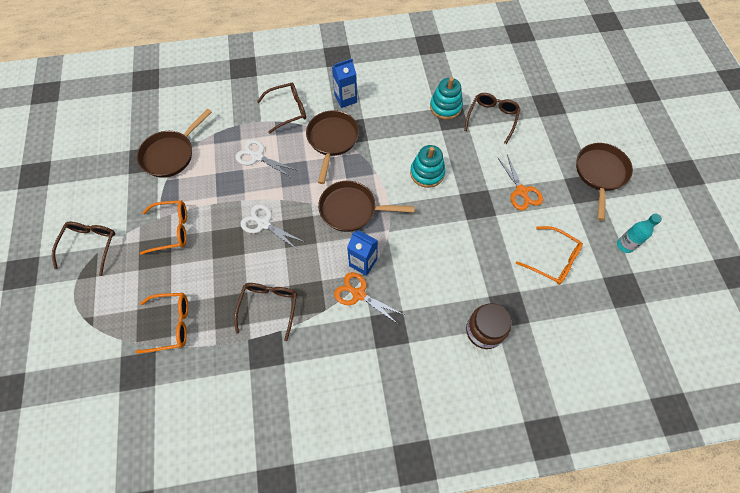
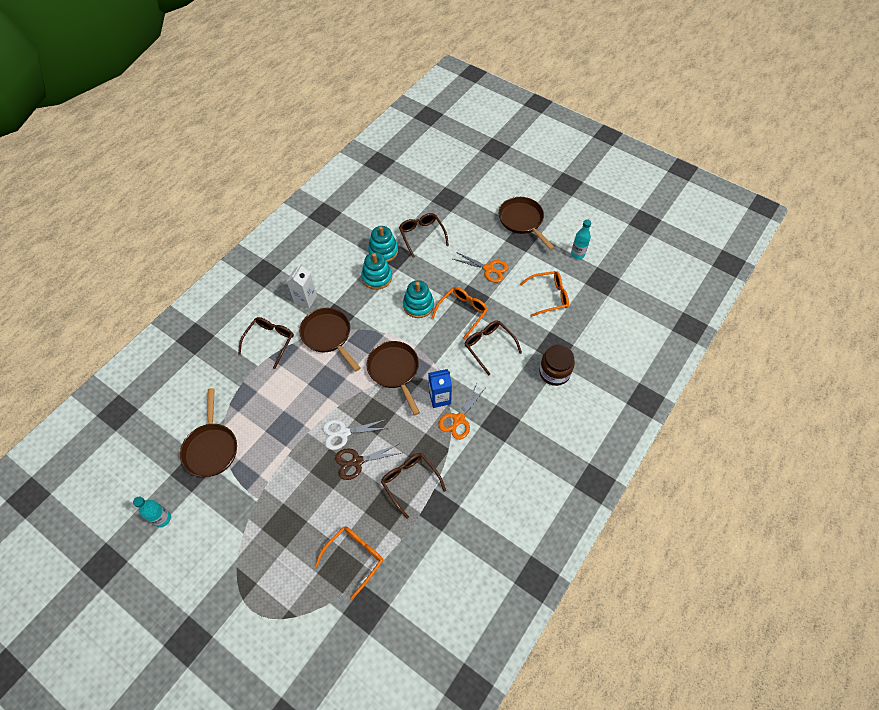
camera: 45 degrees left, 5 degrees down
brown glasses [52,222,115,276] -> brown glasses moved to [465,320,522,375]
orange glasses [140,200,187,255] -> orange glasses moved to [431,287,488,340]
white scissors [235,139,296,177] -> none
brown pan [318,181,415,232] -> brown pan turned 105 degrees clockwise [366,341,420,415]
blue carton [332,59,357,108] -> white carton [287,264,317,308]
orange scissors [334,272,404,324] -> orange scissors turned 45 degrees counterclockwise [438,384,485,440]
none -> turquoise bottle [133,497,171,527]
none -> brown scissors [335,444,401,480]
none -> turquoise stacking toy [361,252,392,290]

